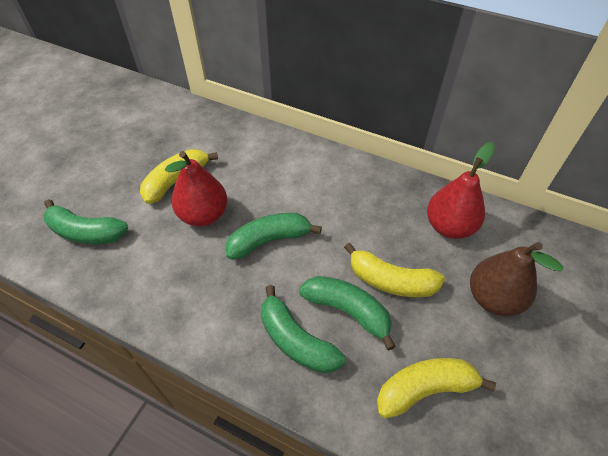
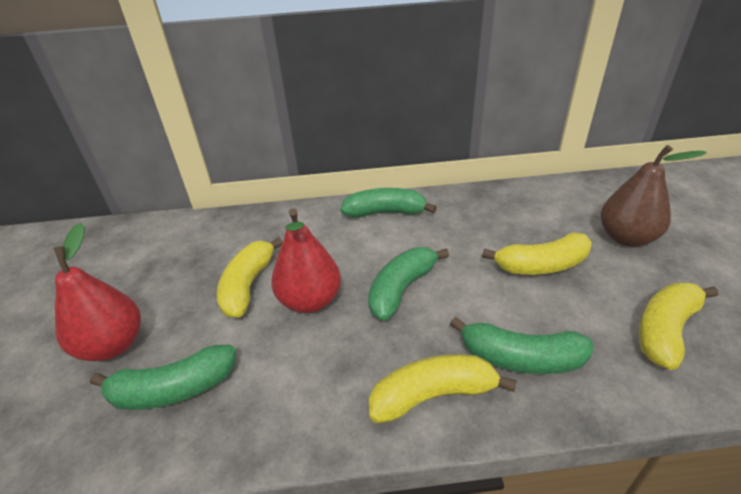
camera: 30 degrees left, 15 degrees down
green banana [299,276,396,351] -> green banana moved to [340,188,437,218]
red pear [427,142,495,239] -> red pear moved to [54,223,141,361]
none -> yellow banana [369,354,517,423]

